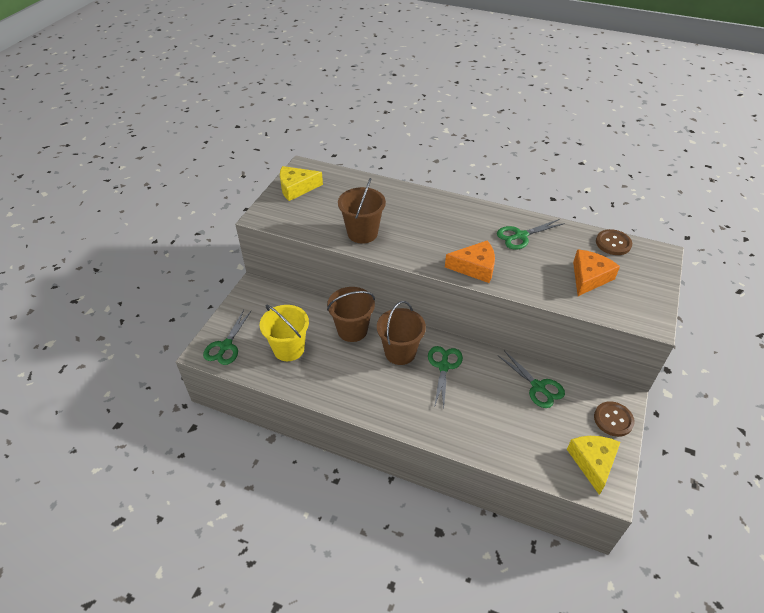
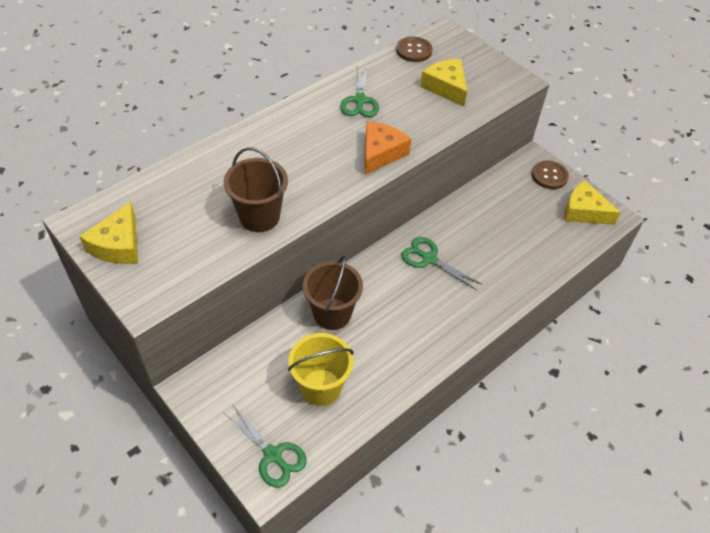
camera: 65 degrees left, 5 degrees up
brown bucket [377,301,426,365] -> none
green scissors [497,351,565,408] -> none
orange cheese [573,249,620,296] -> yellow cheese [420,59,467,106]

